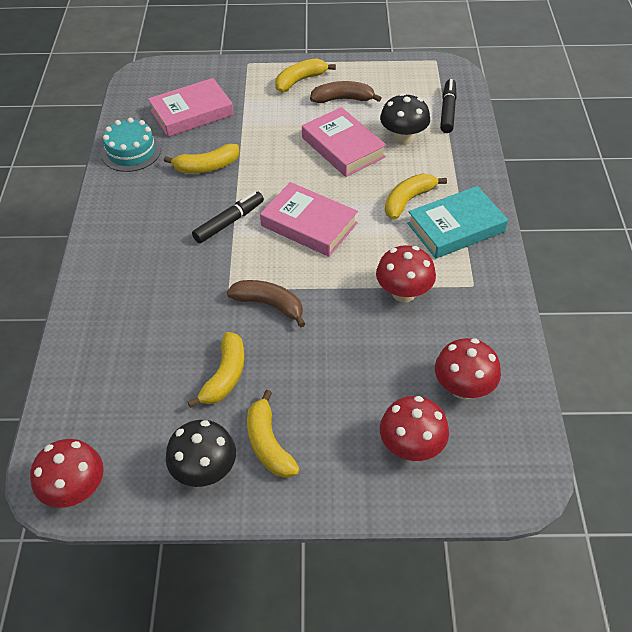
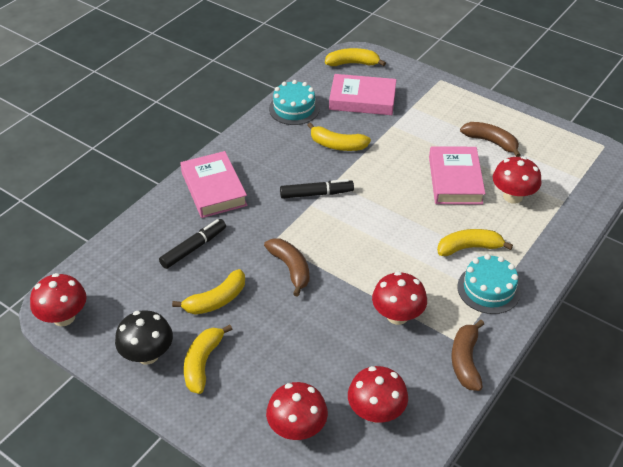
camera: 35 degrees right, 5 degrees down
pink book [260,182,358,257] -> pink book moved to [180,151,248,218]
yellow banana [275,58,336,92] -> yellow banana moved to [325,48,386,66]
black mushroom [380,93,430,145] -> red mushroom [493,156,541,204]
turquoise book [407,186,508,259] -> turquoise cake [457,254,521,314]
black marker [440,79,457,133] -> black marker moved to [159,219,226,269]
none -> brown banana [451,320,484,391]

